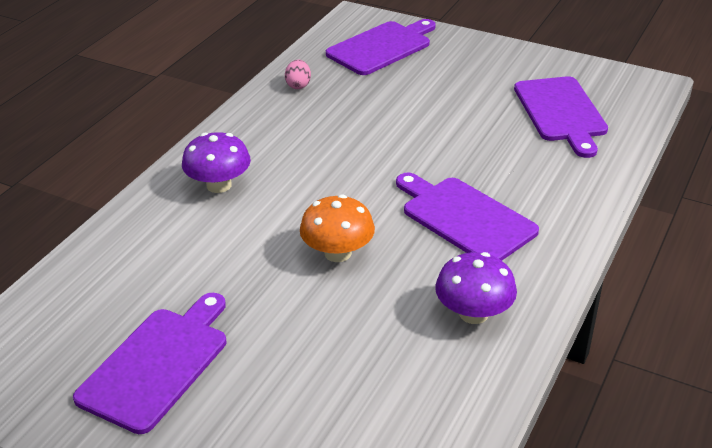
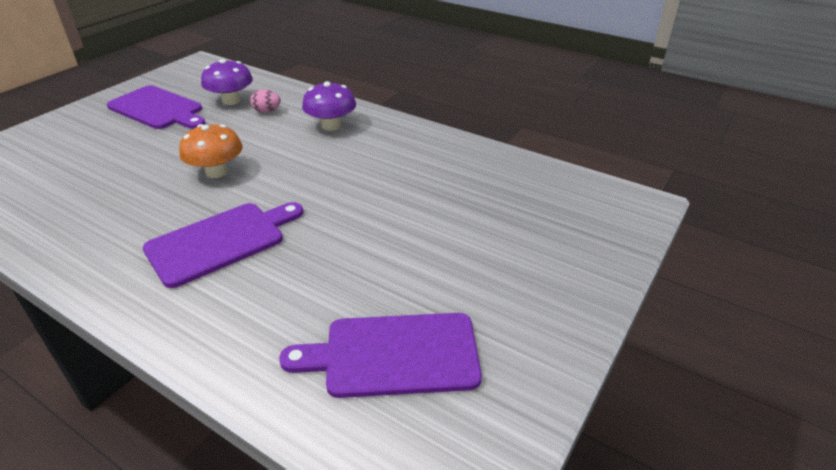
camera: 95 degrees right, 0 degrees up
pink egg [285,60,311,89] -> pink egg moved to [250,89,281,113]
purple cutting board [326,19,436,75] -> none
purple mushroom [435,252,517,324] -> purple mushroom moved to [201,59,253,105]

